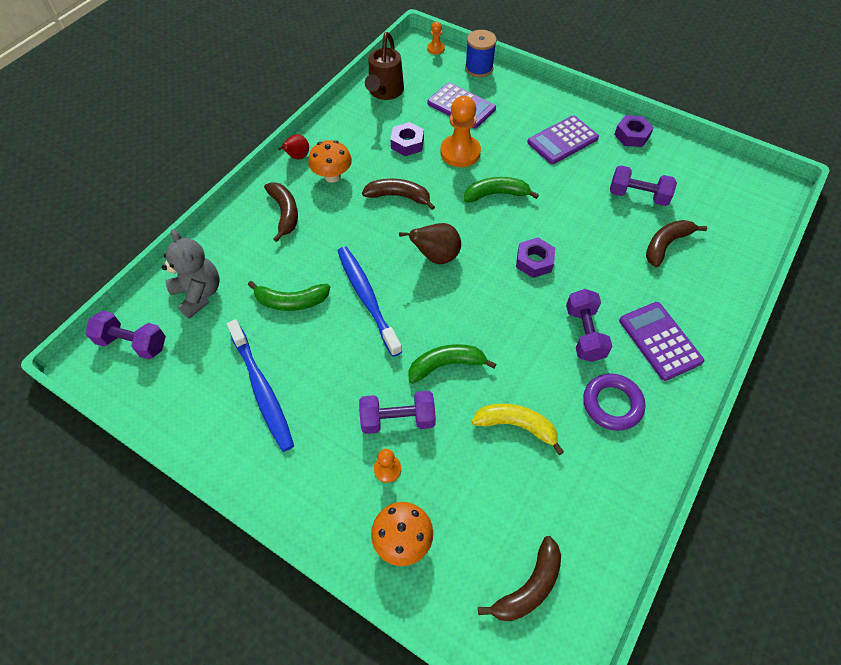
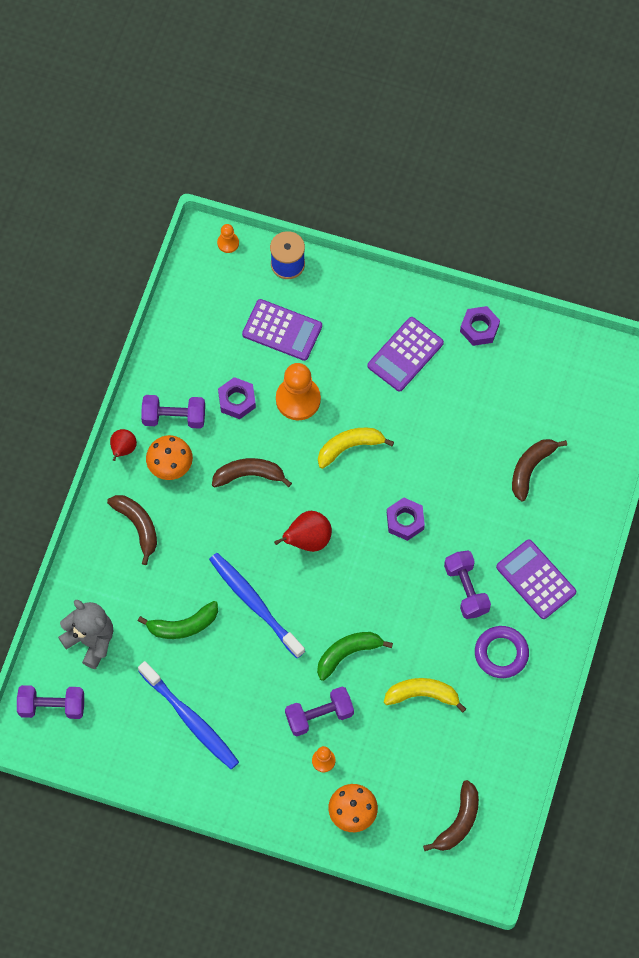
camera: 15 degrees left, 10 degrees up
brown watering can [365,32,404,100] -> none
brown pear [399,223,461,264] -> red pear [274,511,332,552]
green banana [464,177,539,202] -> yellow banana [318,428,394,469]
purple dumbbell [610,165,677,206] -> purple dumbbell moved to [141,395,205,429]

